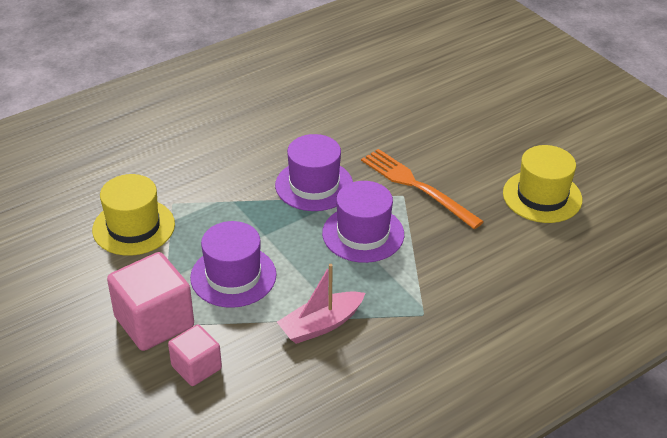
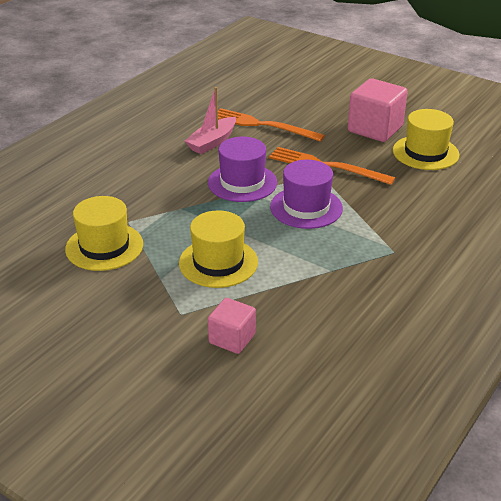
camera: 20 degrees left, 5 degrees down
pink cube [107,252,194,351] -> pink cube moved to [348,78,408,142]
purple hat [190,221,277,308] -> yellow hat [179,210,258,288]
pink boat [277,264,365,344] -> pink boat moved to [185,87,236,154]
none -> orange fork [218,108,325,142]

